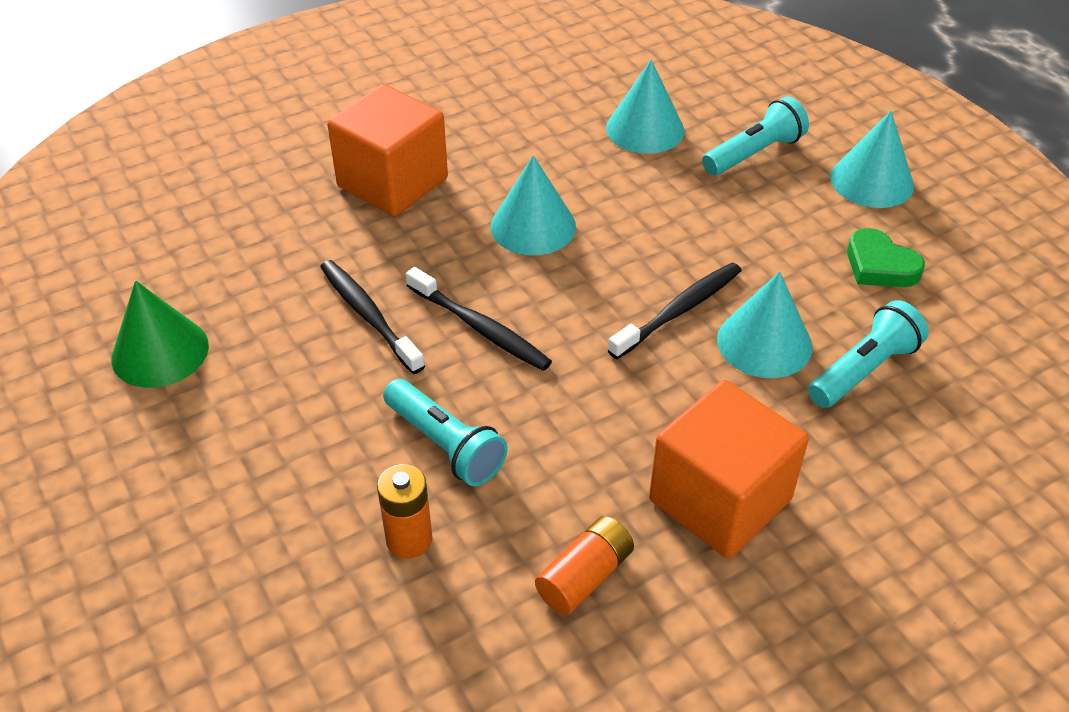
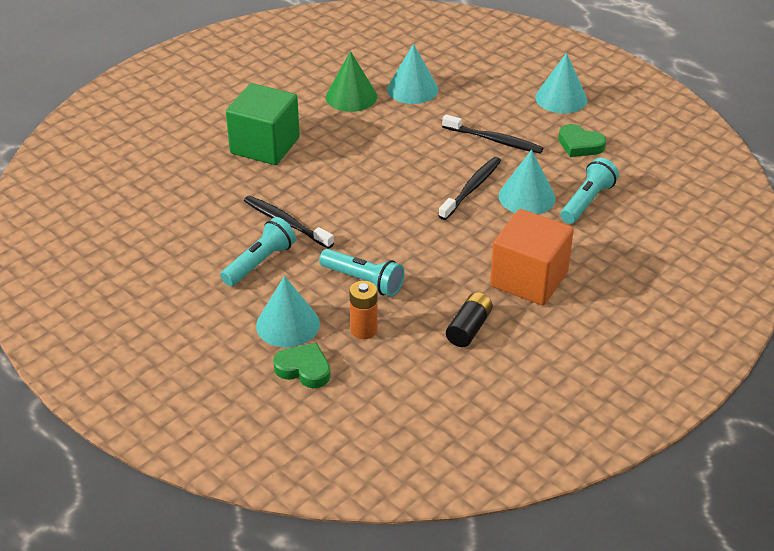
camera: 15 degrees left, 5 degrees down
green cone [111,280,209,388] -> green cone moved to [326,51,377,112]
orange cube [327,84,448,216] -> green cube [226,83,300,165]
black toothbrush [406,267,552,371] -> black toothbrush moved to [442,114,543,154]
turquoise cone [491,155,576,256] -> turquoise cone moved to [256,276,320,347]
orange battery [535,516,634,615] -> black battery [446,292,493,347]
turquoise flashlight [702,96,809,176] -> turquoise flashlight moved to [220,217,296,286]
none -> green heart [273,343,331,388]

